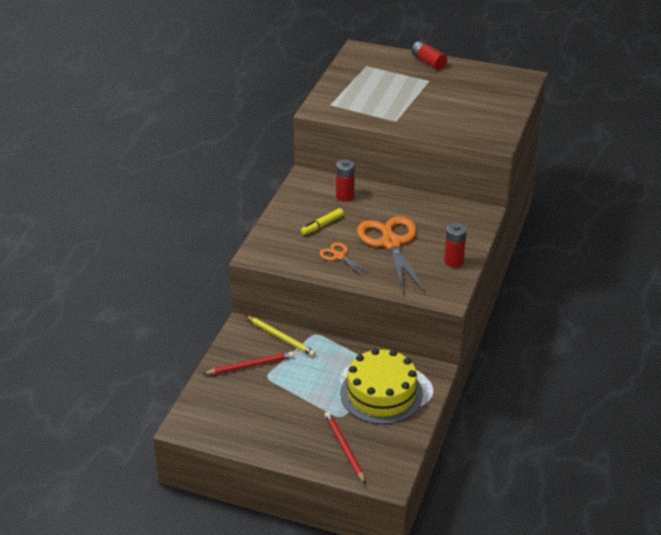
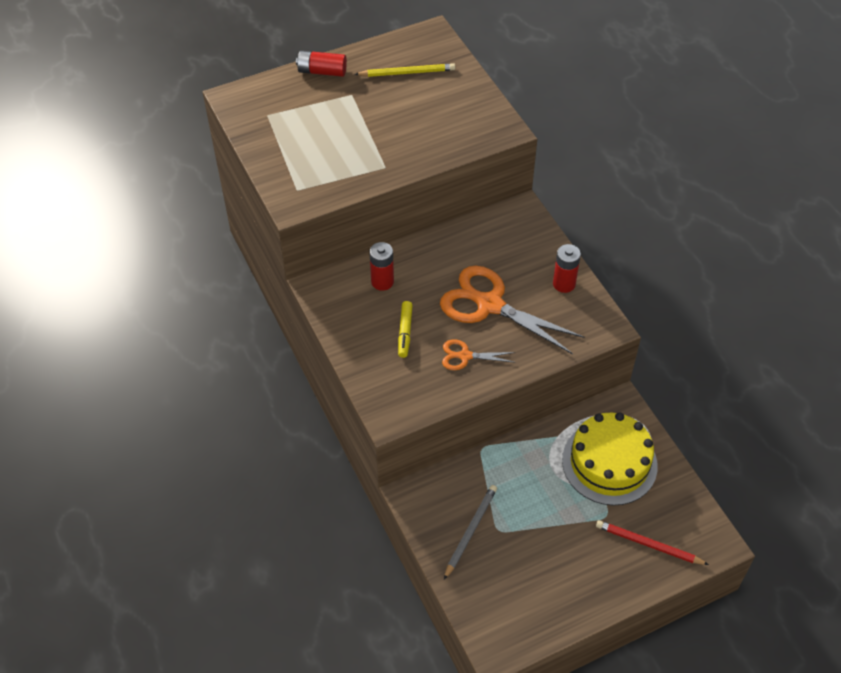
camera: 45 degrees left, 15 degrees up
red pencil [203,351,294,374] -> grey pencil [444,485,497,580]
yellow pencil [245,315,316,357] -> yellow pencil moved to [355,63,455,77]

